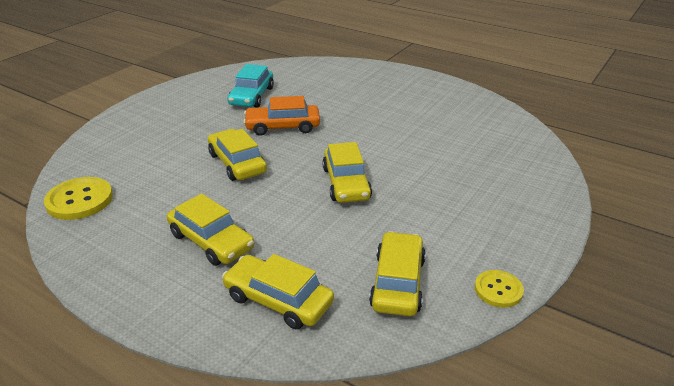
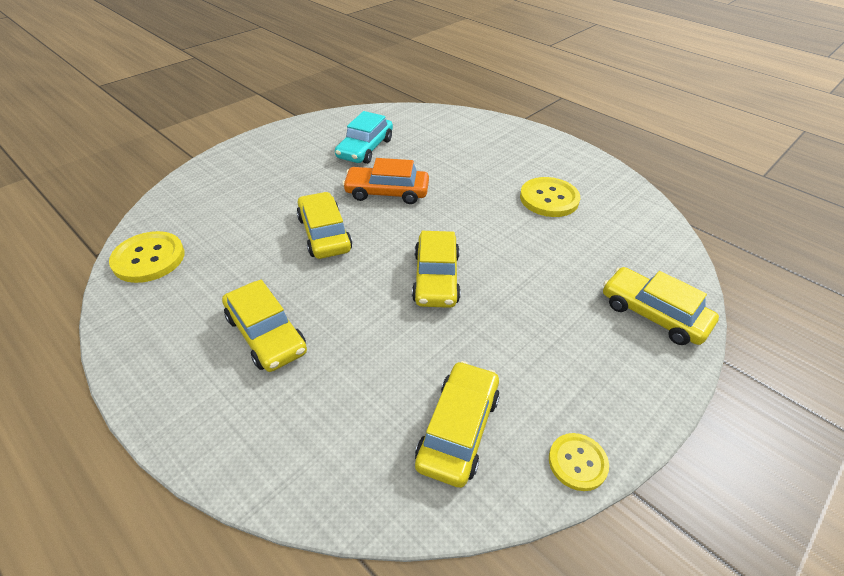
camera: 10 degrees right, 10 degrees up
yellow car [222,254,334,329] -> yellow car moved to [603,267,719,345]
none -> yellow button [520,177,580,217]

